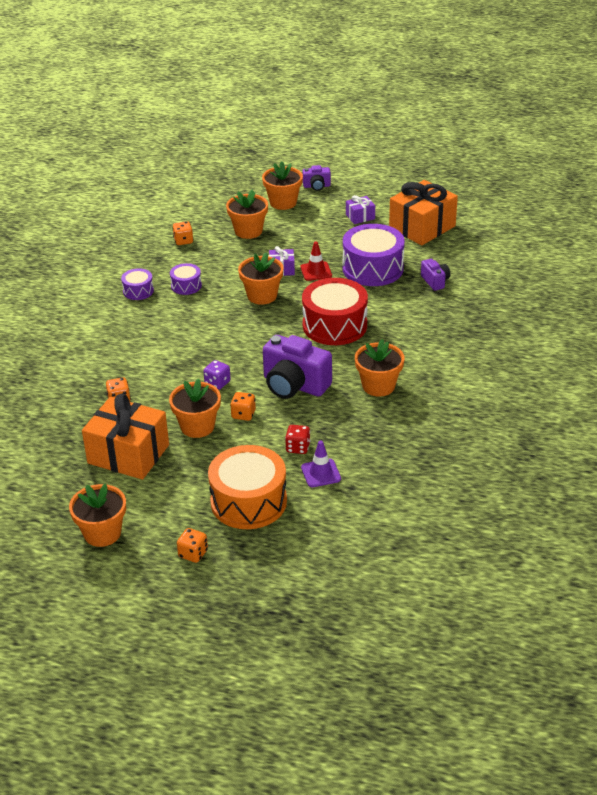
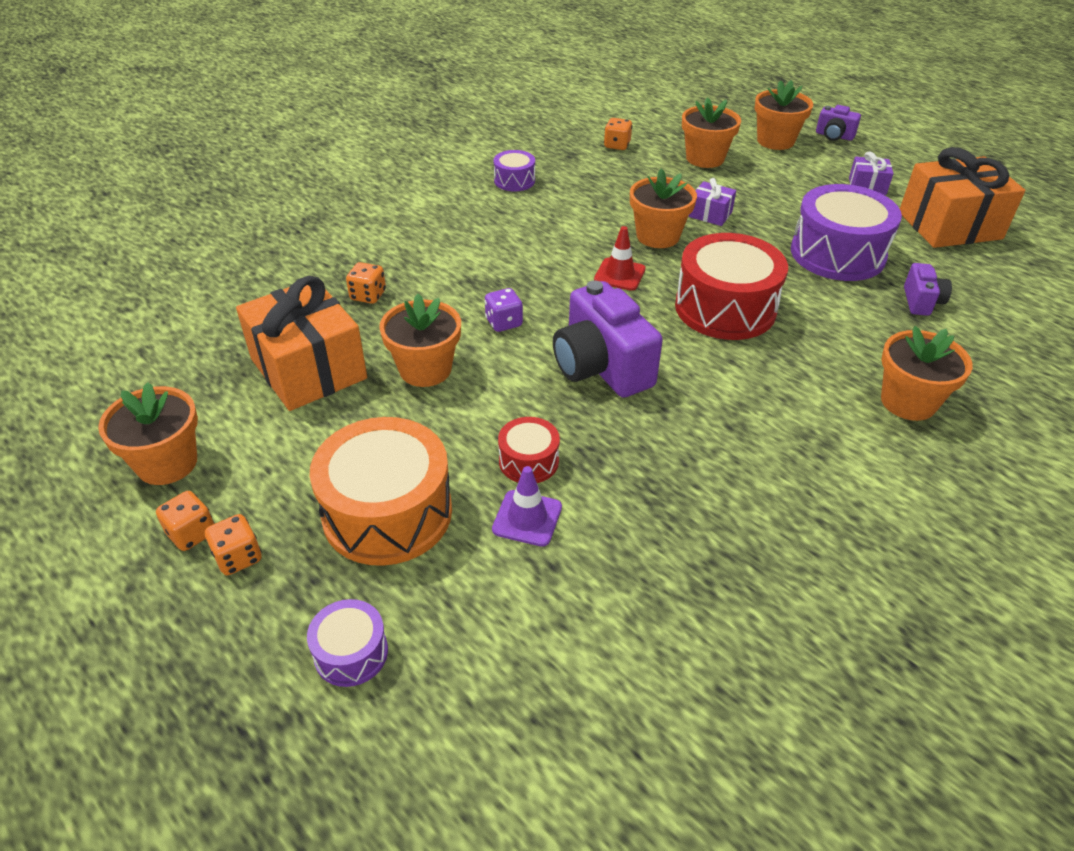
camera: 30 degrees right, 5 degrees up
purple drum [170,263,202,295] -> purple drum moved to [307,599,388,687]
orange dice [230,392,256,421] -> orange dice moved to [156,491,215,551]
red dice [285,425,310,454] -> red drum [498,417,560,483]
red traffic cone [300,242,332,281] -> red traffic cone moved to [594,226,646,291]
orange flower pot [355,339,405,397] -> orange flower pot moved to [881,326,973,421]

